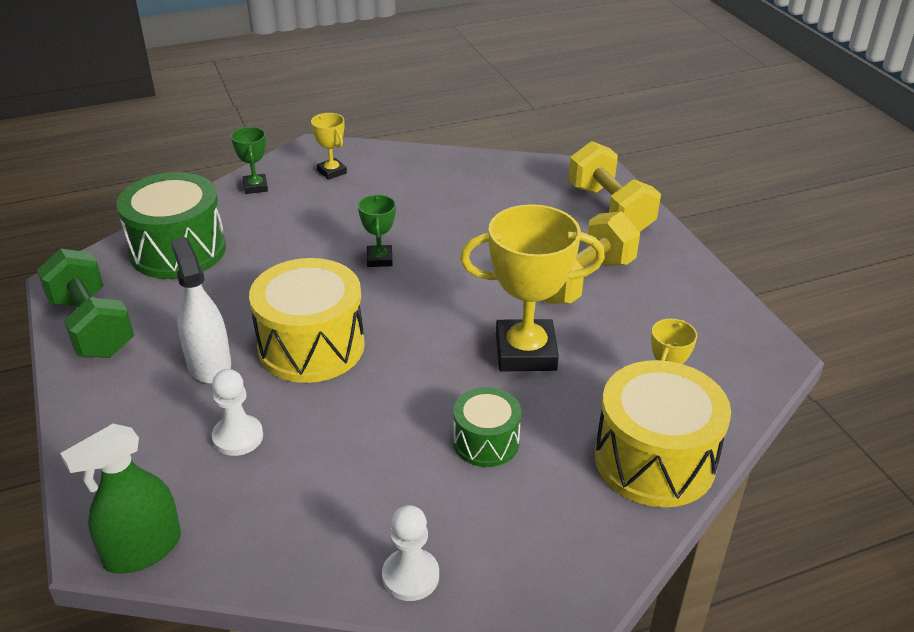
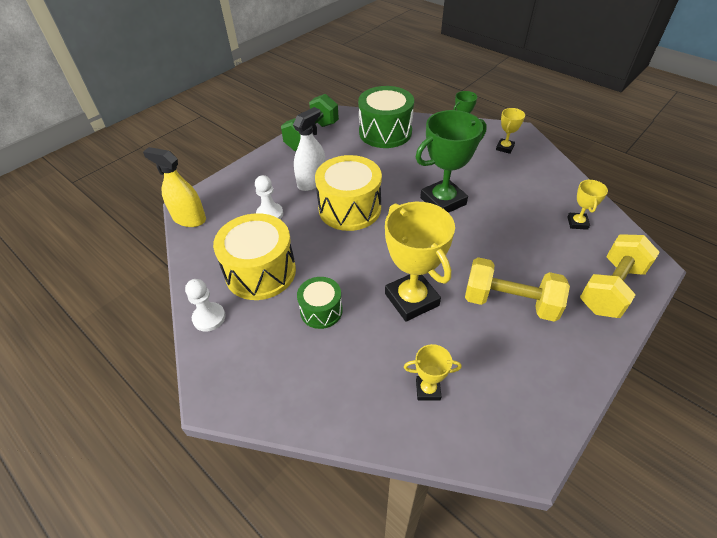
camera: 65 degrees right, 10 degrees up
green spray bottle [60,424,181,574] -> yellow spray bottle [143,147,206,227]
green trophy [358,195,396,267] -> green trophy [416,110,487,213], size x2.03
yellow drum [595,360,731,507] -> yellow drum moved to [213,213,296,300]
none -> yellow trophy [567,179,608,230]

